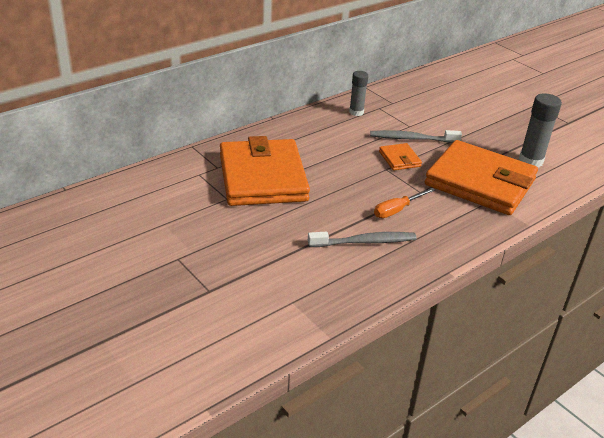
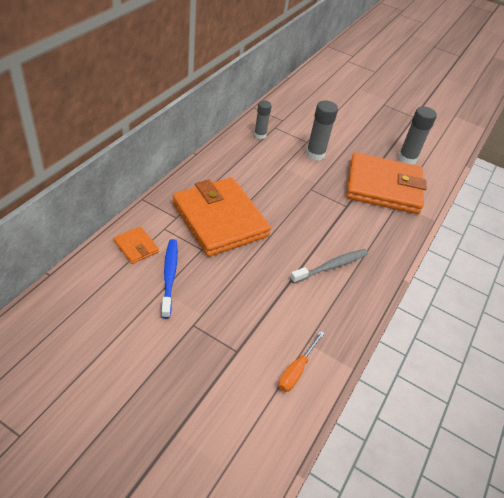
camera: 25 degrees left, 10 degrees up
grey toothbrush [370,130,462,143] -> grey glue stick [306,100,338,161]
orange screwdriver [374,188,435,218] -> orange screwdriver moved to [278,331,325,392]
orange wallet [379,143,422,171] -> orange wallet moved to [113,226,159,264]
none -> blue toothbrush [161,239,178,319]

